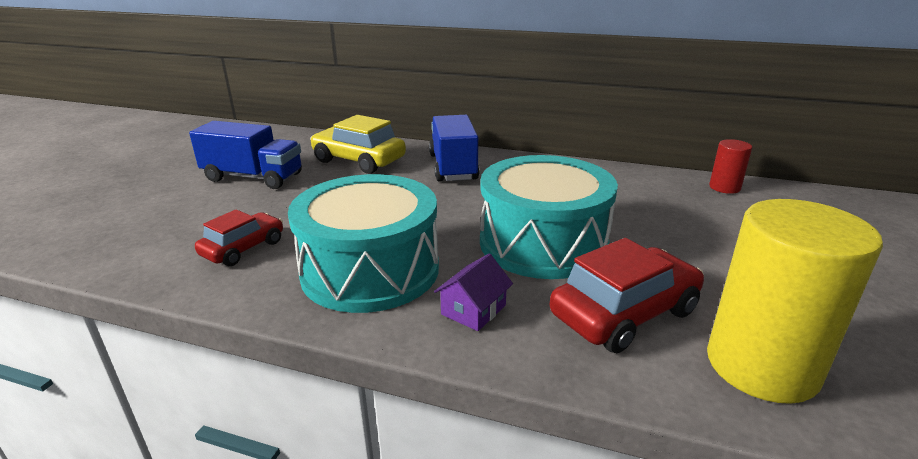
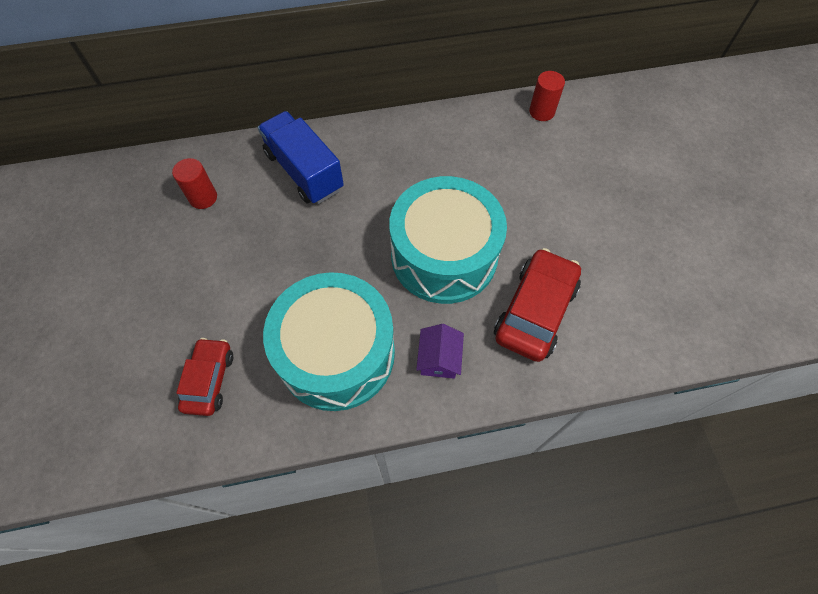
camera: 30 degrees left, 35 degrees up
blue truck [189,121,302,189] -> none
yellow car [310,115,406,174] -> red cylinder [172,158,217,209]
yellow cylinder [707,199,883,404] -> none

